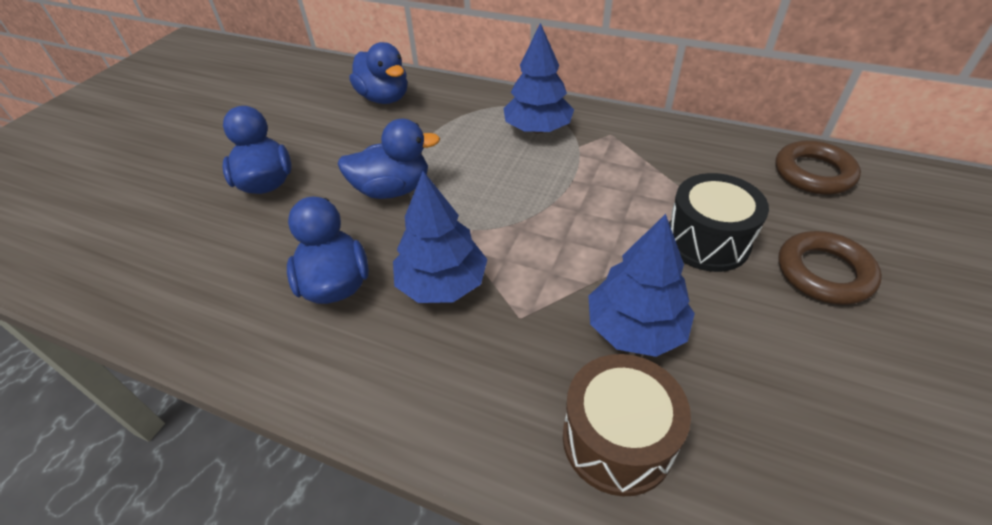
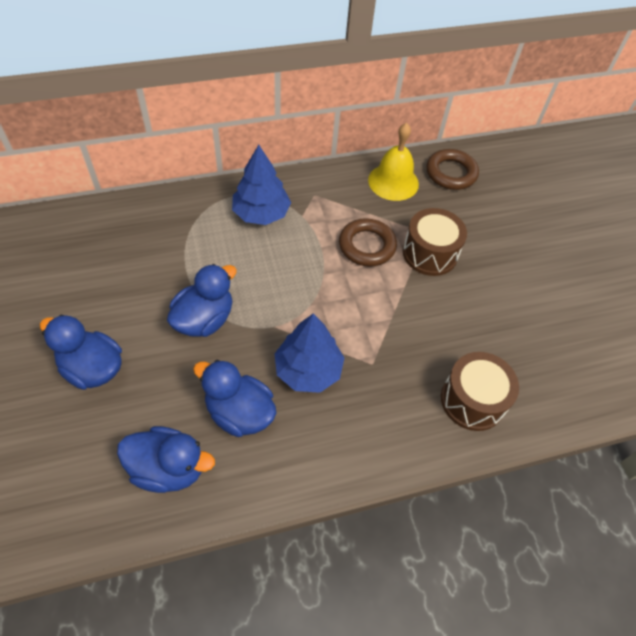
camera: 45 degrees left, 10 degrees up
blue duck [350,42,408,104] -> blue duck moved to [117,426,215,493]
blue tree [588,214,695,357] -> none
black drum [669,173,769,272] -> brown drum [403,208,467,276]
brown ring [778,231,882,305] -> brown ring moved to [339,218,397,267]
none -> yellow bell [368,123,419,201]

